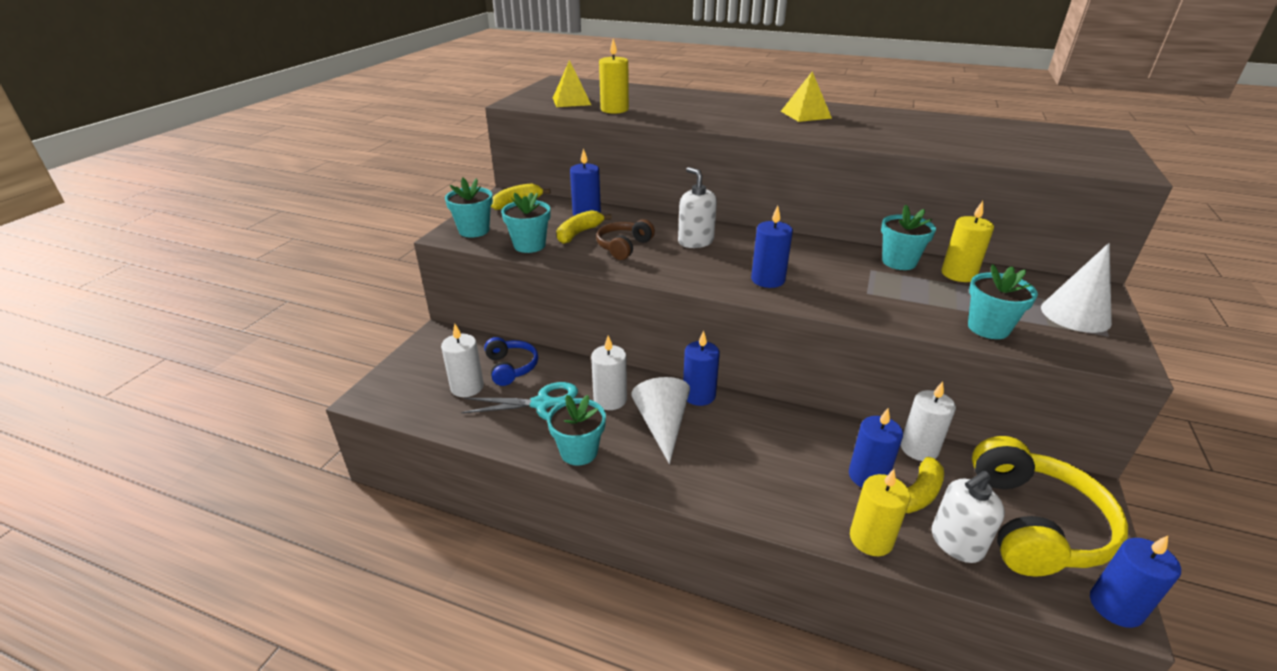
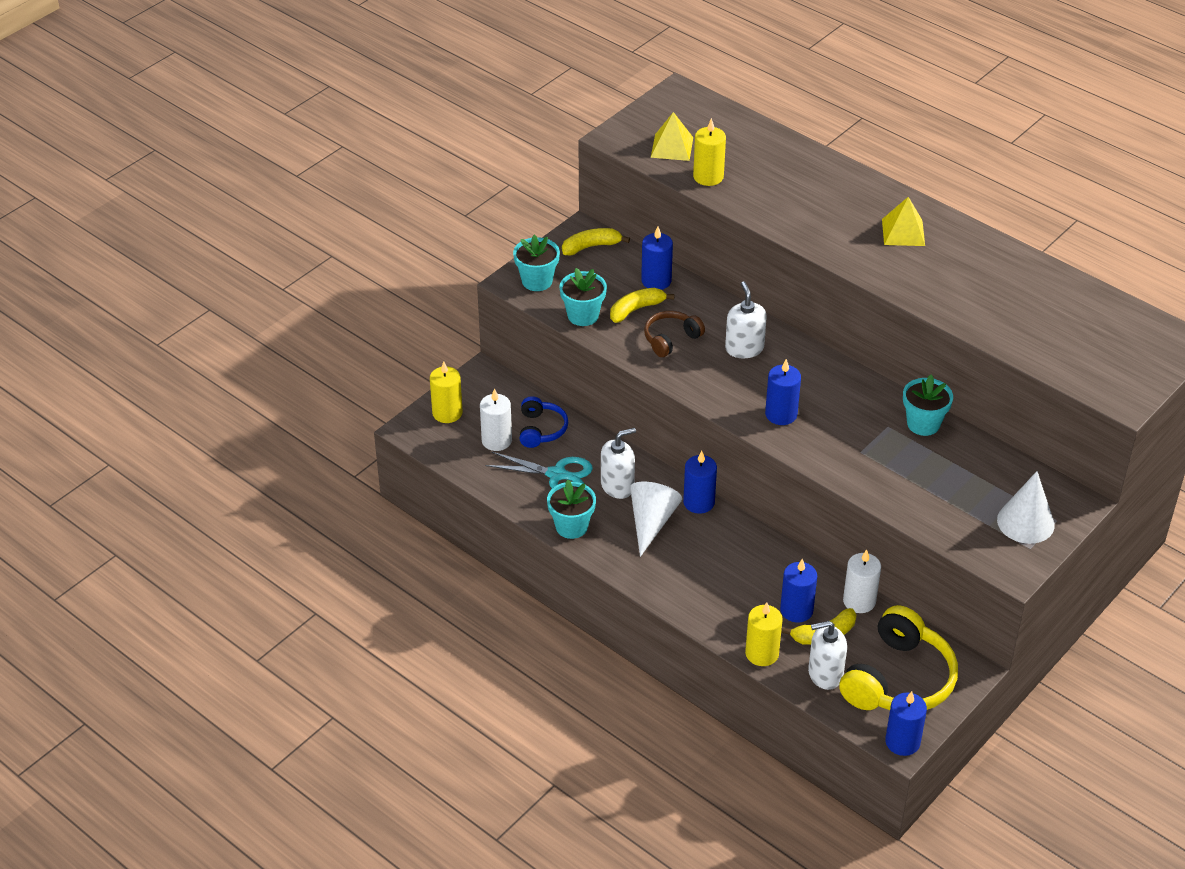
camera: 20 degrees right, 10 degrees up
white candle [591,335,627,410] -> white soap dispenser [601,428,636,499]
yellow candle [941,201,994,282] -> yellow candle moved to [430,362,462,423]
turquoise flower pot [968,264,1038,339] -> none

